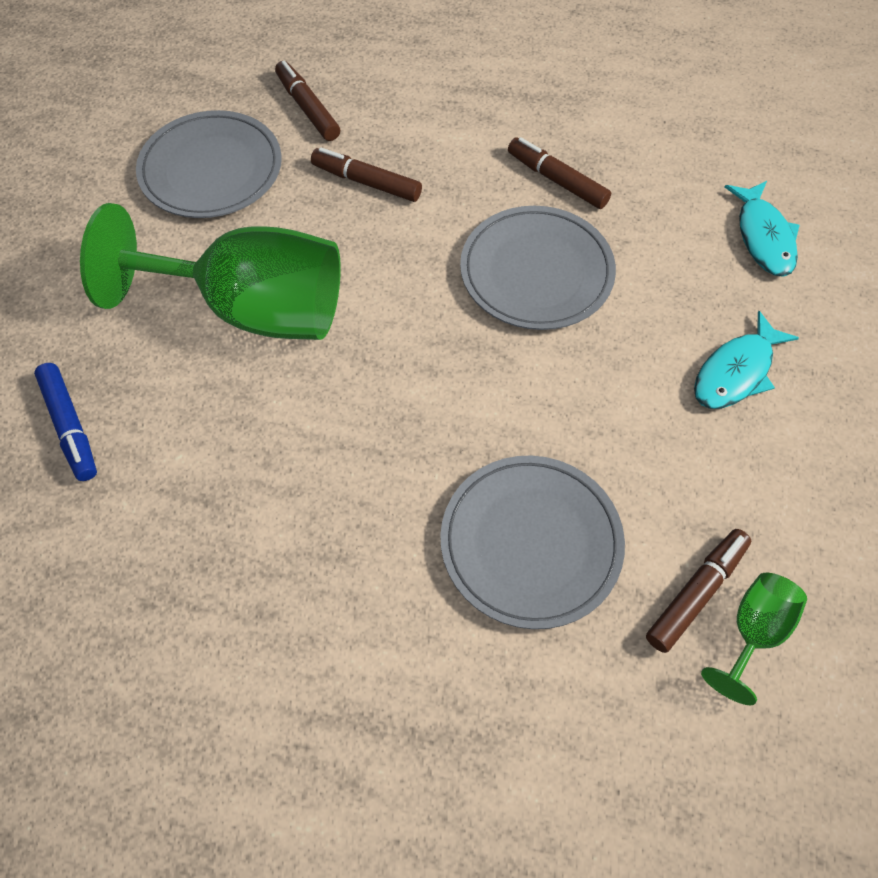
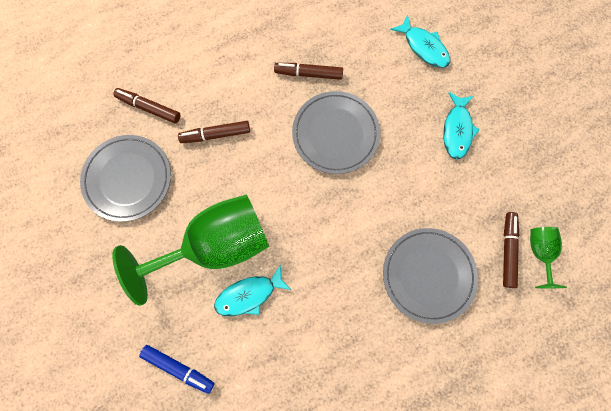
camera: 35 degrees left, 15 degrees up
none -> turquoise fish [214,264,291,316]

